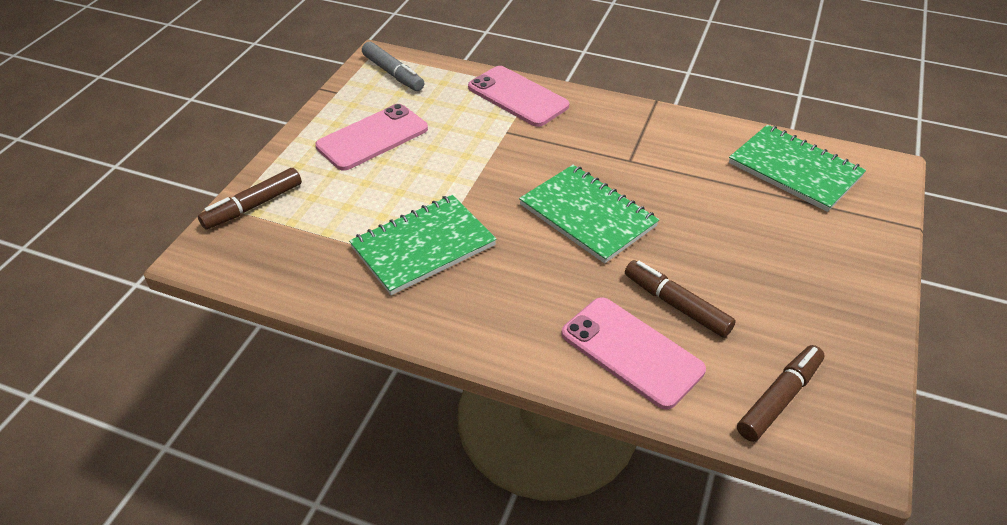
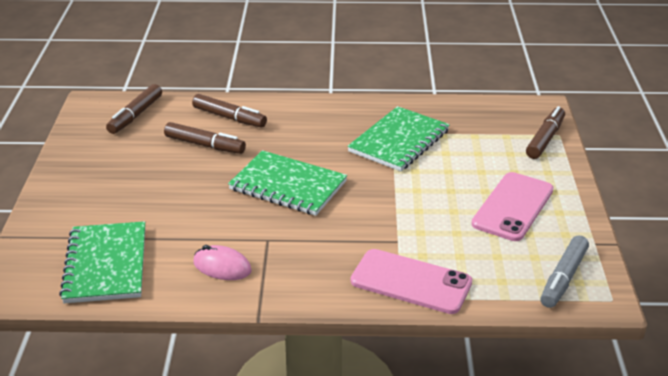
camera: 160 degrees right, 10 degrees down
grey marker [362,42,424,91] -> grey marker turned 90 degrees counterclockwise [540,235,589,308]
pink phone [561,297,706,410] -> brown marker [192,94,267,128]
green notebook [729,124,866,212] -> green notebook turned 60 degrees clockwise [59,221,145,303]
none -> pink mouse [193,245,252,280]

